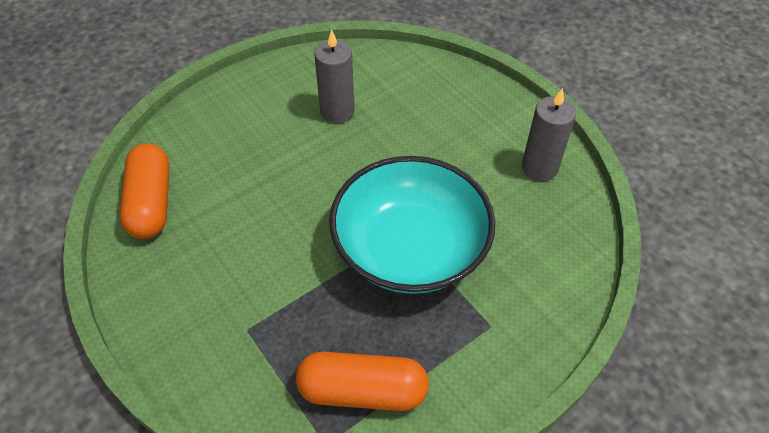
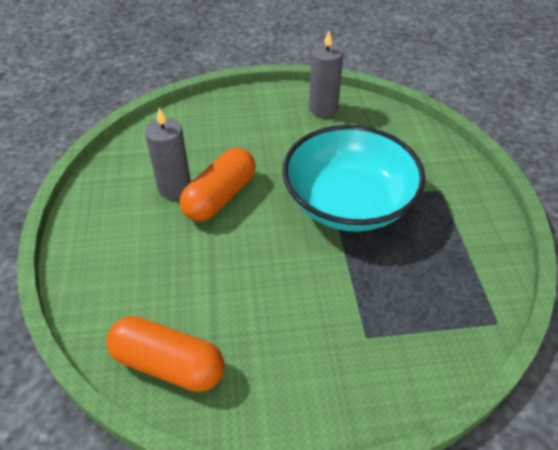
camera: 60 degrees left, 5 degrees down
orange capsule [296,352,429,411] -> orange capsule moved to [180,148,256,221]

